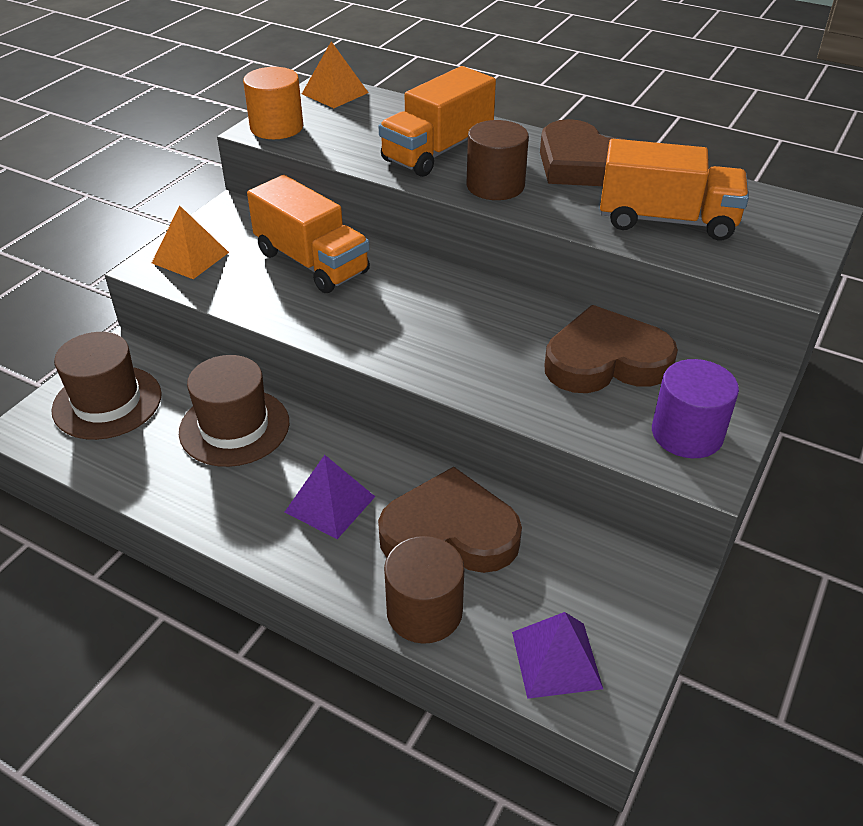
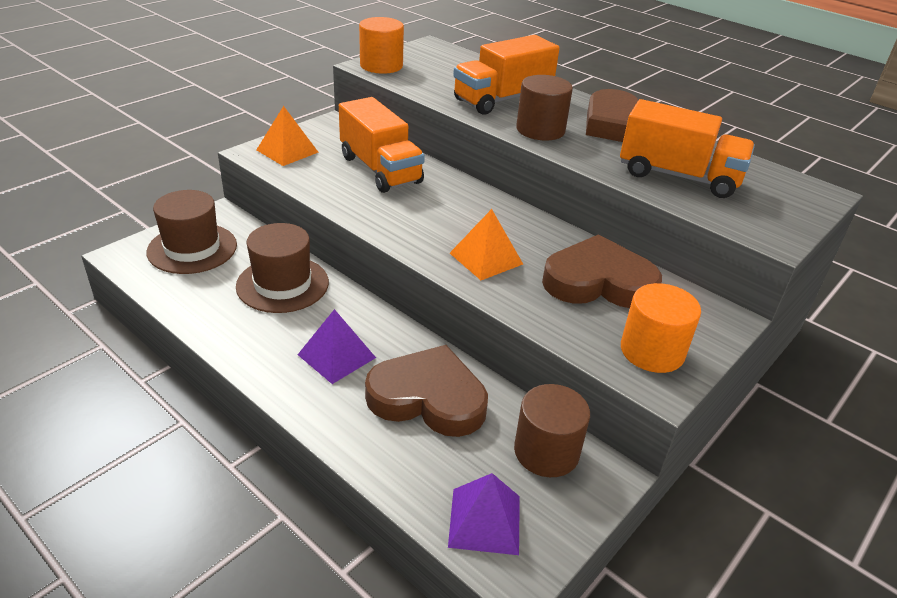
camera: 10 degrees right, 5 degrees down
orange pyramid [302,41,369,108] -> orange pyramid moved to [450,209,523,280]
brown cylinder [384,536,464,644] -> brown cylinder moved to [514,384,590,477]
purple cylinder [652,359,739,458] -> orange cylinder [621,283,701,373]

